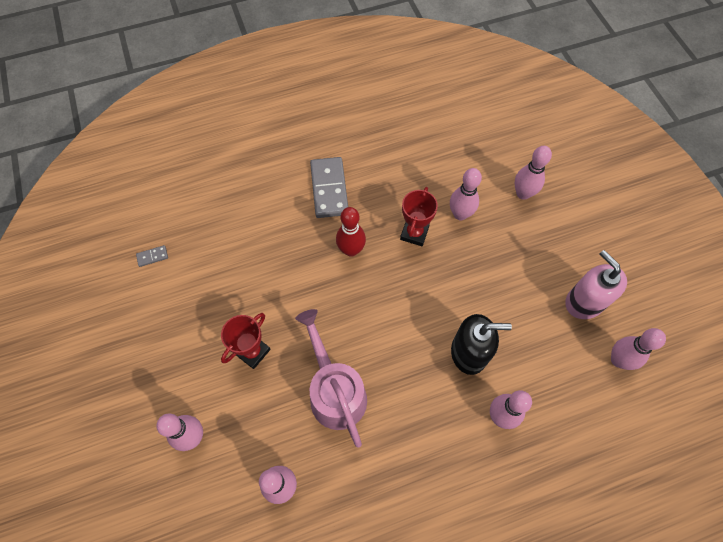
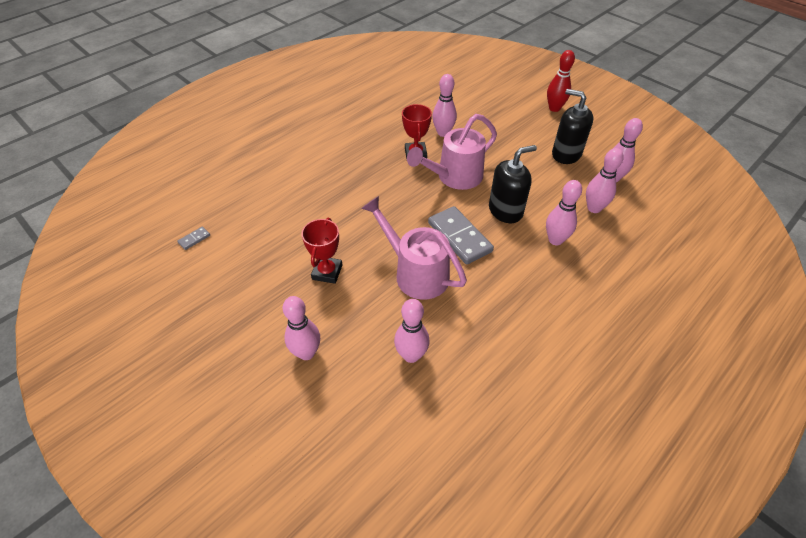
camera: 25 degrees left, 15 degrees down
grey domino [310,157,348,218] -> grey domino moved to [428,206,494,265]
red bowling pin [336,207,366,257] -> red bowling pin moved to [547,50,575,112]
pink bowling pin [514,146,552,200] -> pink bowling pin moved to [586,148,624,213]
pink soap dispenser [565,250,627,319] -> black soap dispenser [552,89,593,164]
none -> pink watering can [407,114,497,190]

